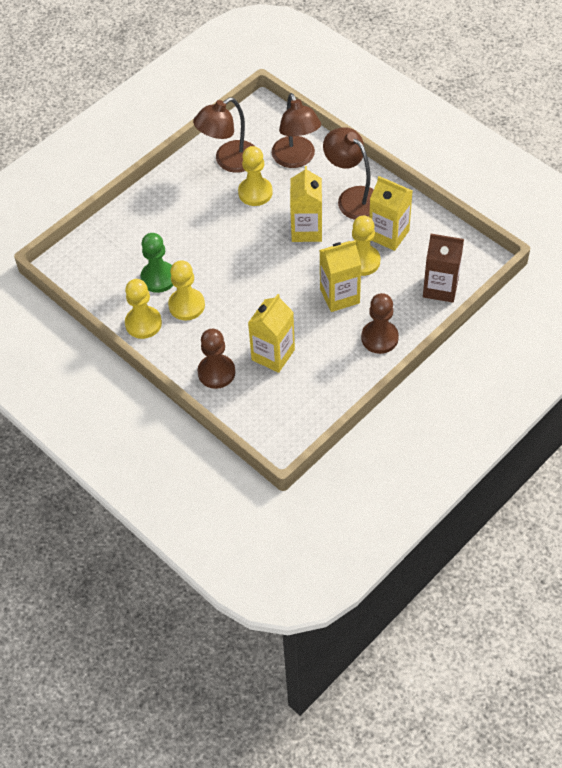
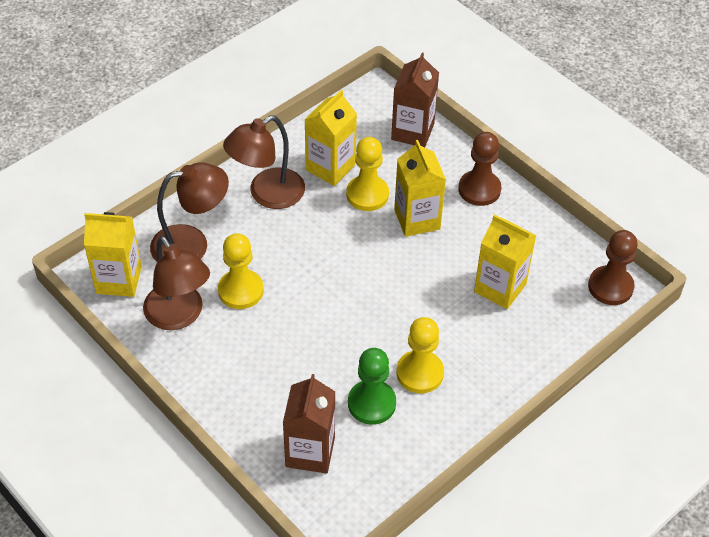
camera: 90 degrees left, 5 degrees down
yellow pawn [125,279,162,339] -> none
brown pawn [197,329,235,389] -> brown pawn moved to [588,230,637,305]
yellow carton [290,166,322,242] -> yellow carton moved to [84,212,142,297]
none -> brown carton [283,374,335,473]

